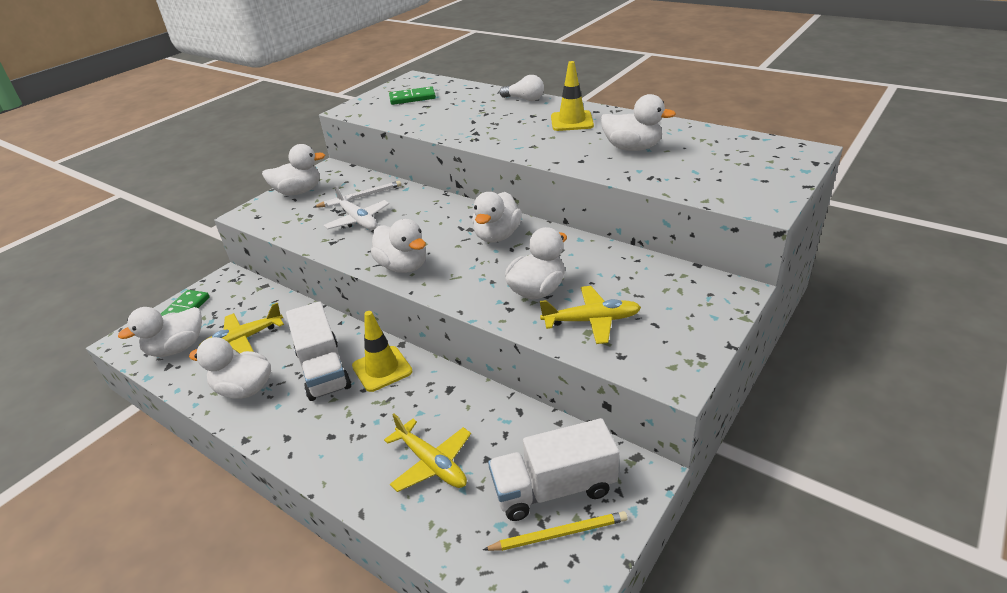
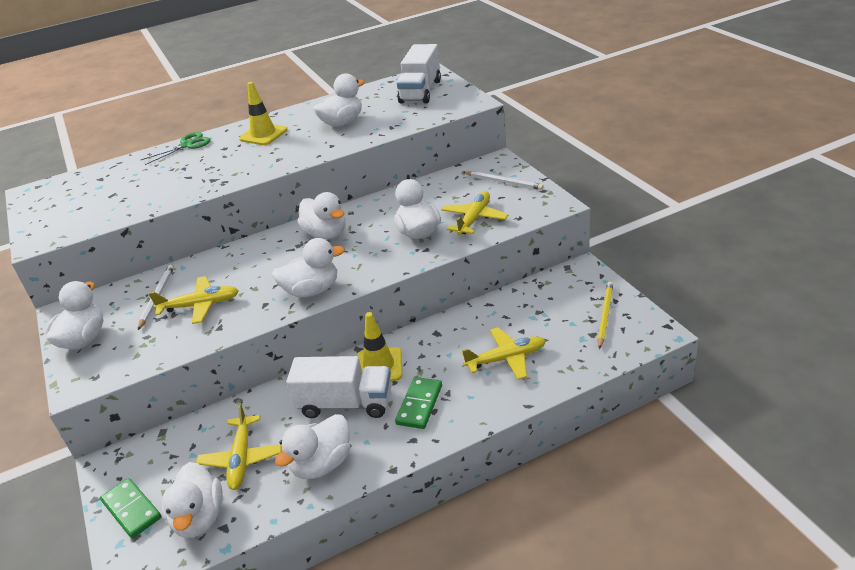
camera: 60 degrees left, 0 degrees up
white plane [324,185,389,230] -> yellow plane [148,276,239,324]
green domino [389,86,436,105] -> green domino moved to [395,377,442,429]
white truck [488,418,619,521] -> white truck moved to [397,44,441,103]
white light bulb [499,75,544,101] -> green scissors [140,132,211,165]
none -> white pencil [463,171,544,190]

